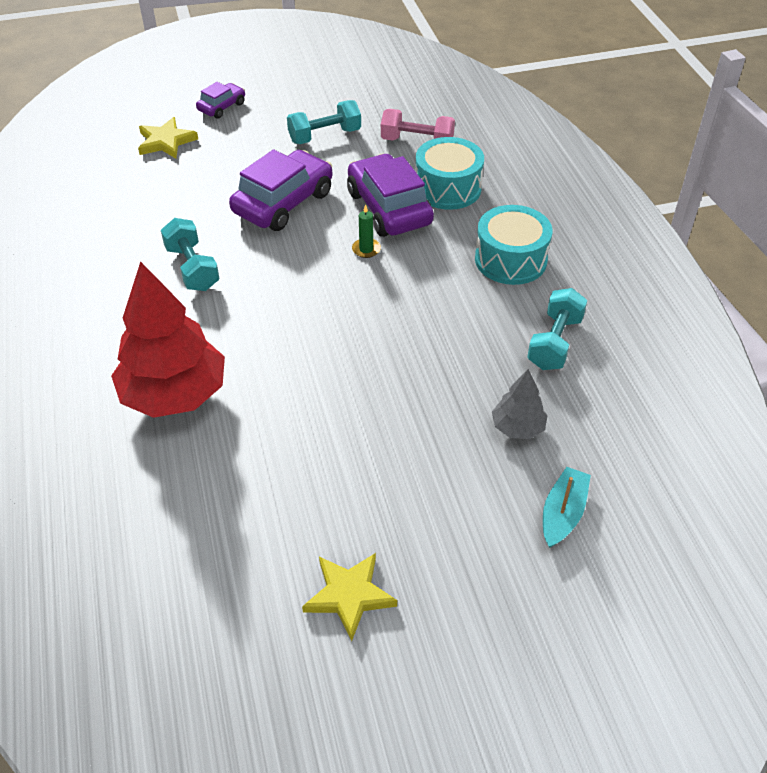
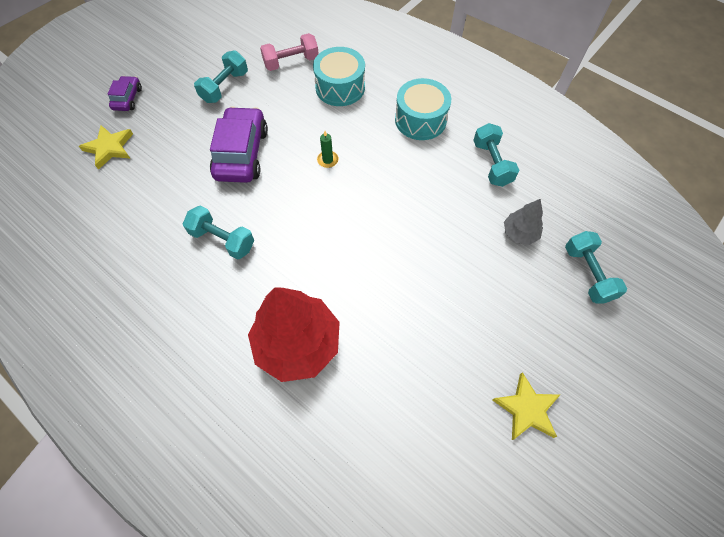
camera: 35 degrees left, 15 degrees up
purple car [347,154,434,237] -> none
turquoise boat [543,467,591,548] -> turquoise dumbbell [565,231,627,304]

